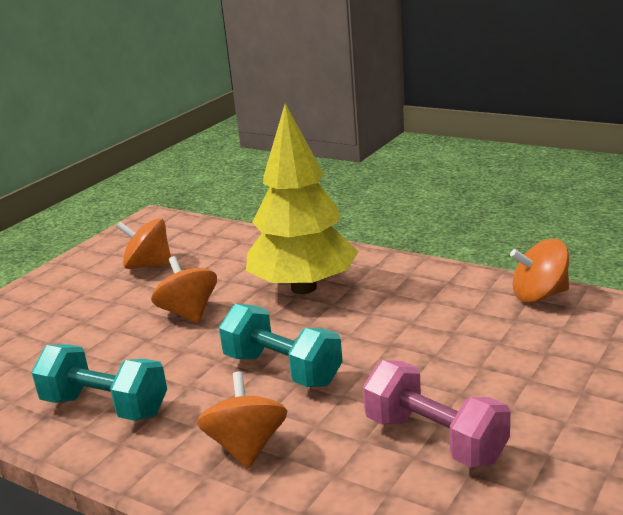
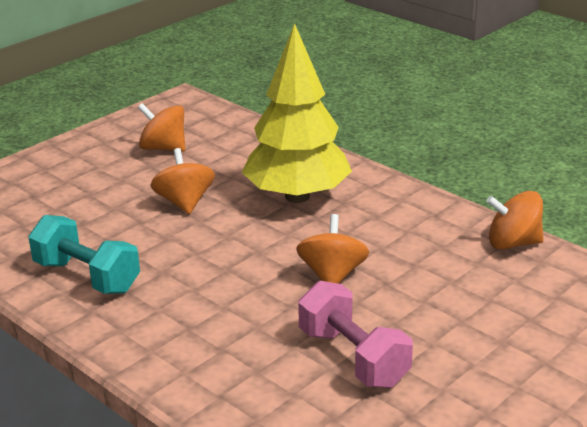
camera: 10 degrees right, 5 degrees up
orange spinning top [197,371,287,469] -> orange spinning top moved to [296,214,369,284]
turquoise dumbbell [219,304,343,387] -> none

